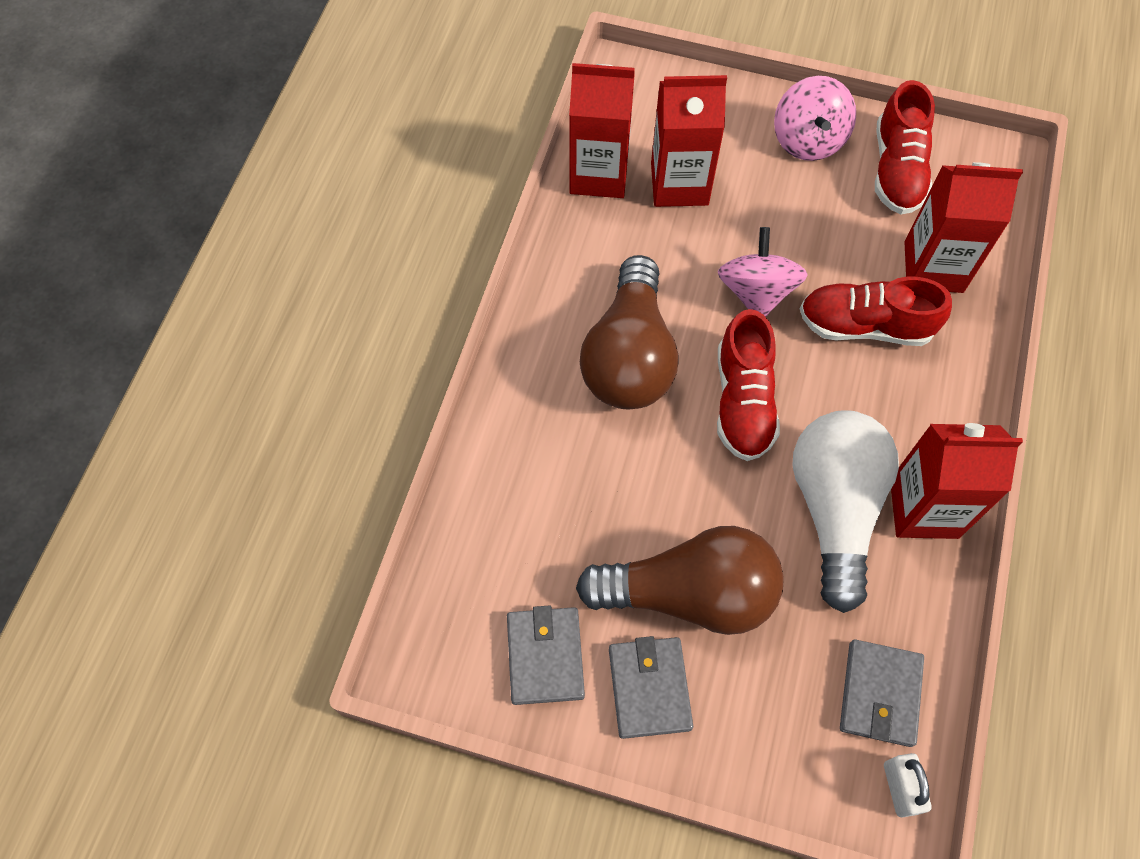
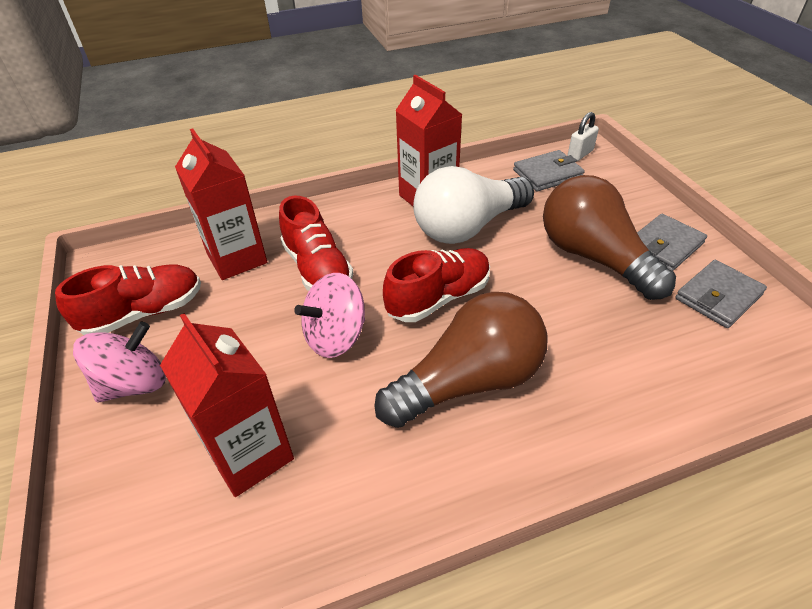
camera: 125 degrees left, 20 degrees down
red carton [569,63,635,198] -> none

